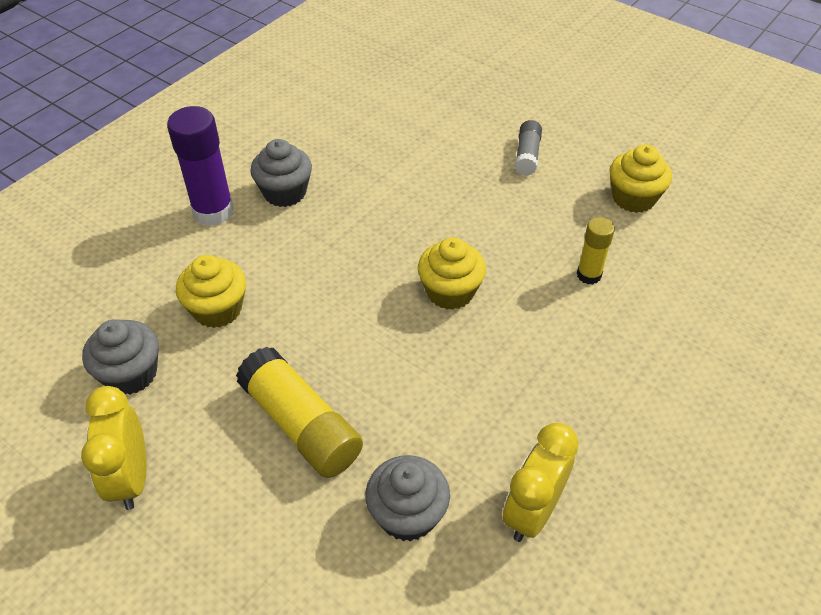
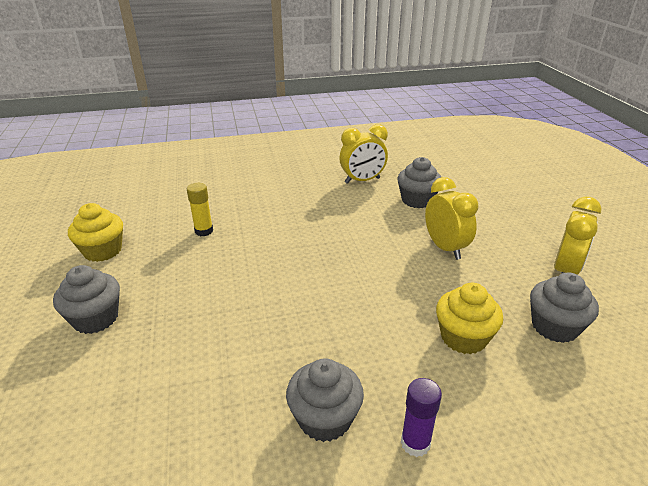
camera: 140 degrees left, 15 degrees down
purple glue stick [167,106,234,226] -> purple glue stick [401,378,442,457], size x0.57
yellow glue stick [236,347,363,478] -> yellow clock [425,177,479,260]
yellow cupcake [418,238,486,310] -> none
grey glue stick [515,120,542,176] -> grey cupcake [53,265,120,334]

